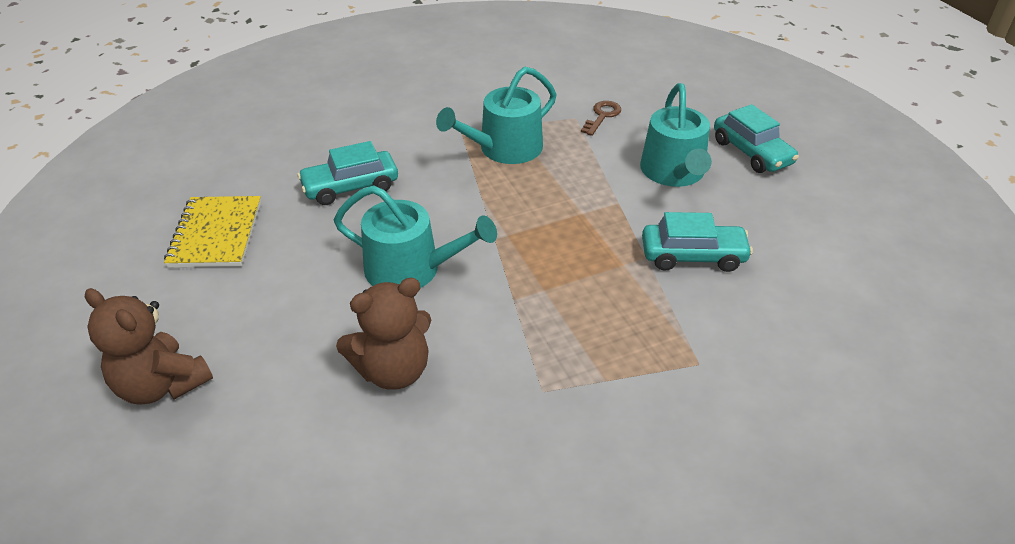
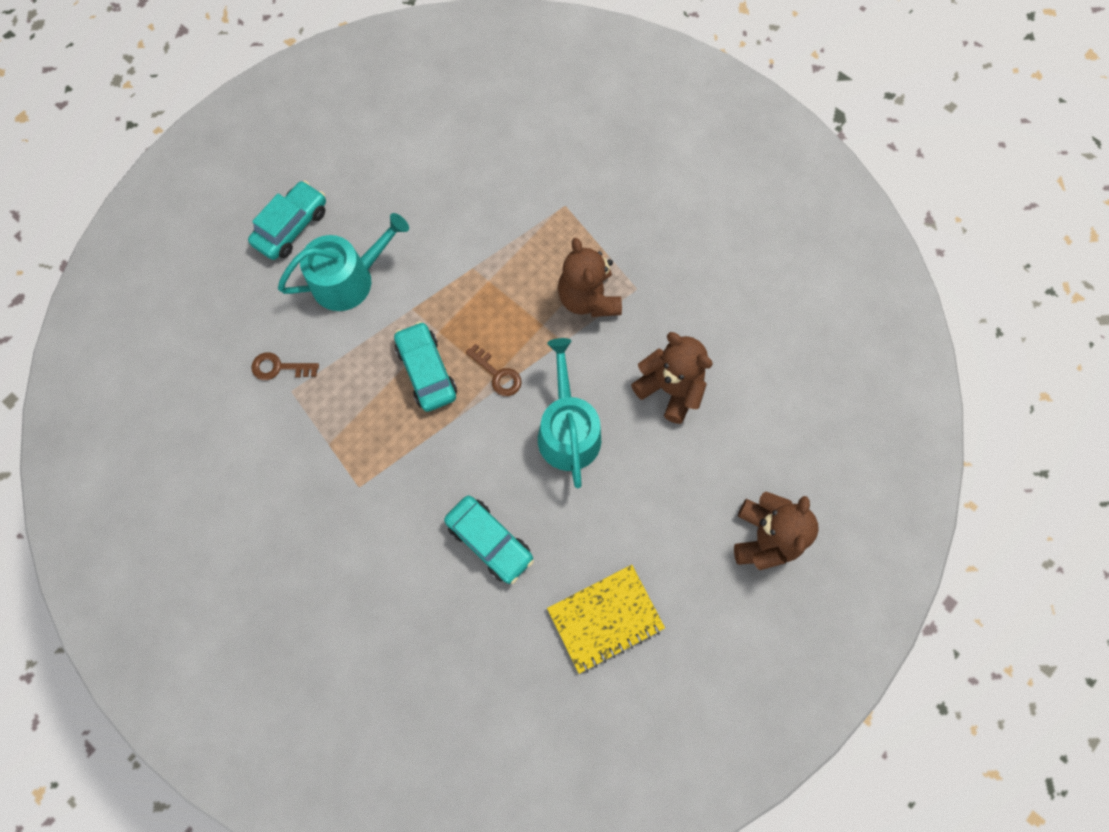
camera: 115 degrees left, 30 degrees up
turquoise watering can [436,67,557,164] -> none
turquoise car [642,212,753,272] -> turquoise car moved to [394,321,457,412]
none -> brown key [466,344,522,396]
none -> brown teddy bear [558,238,622,317]

